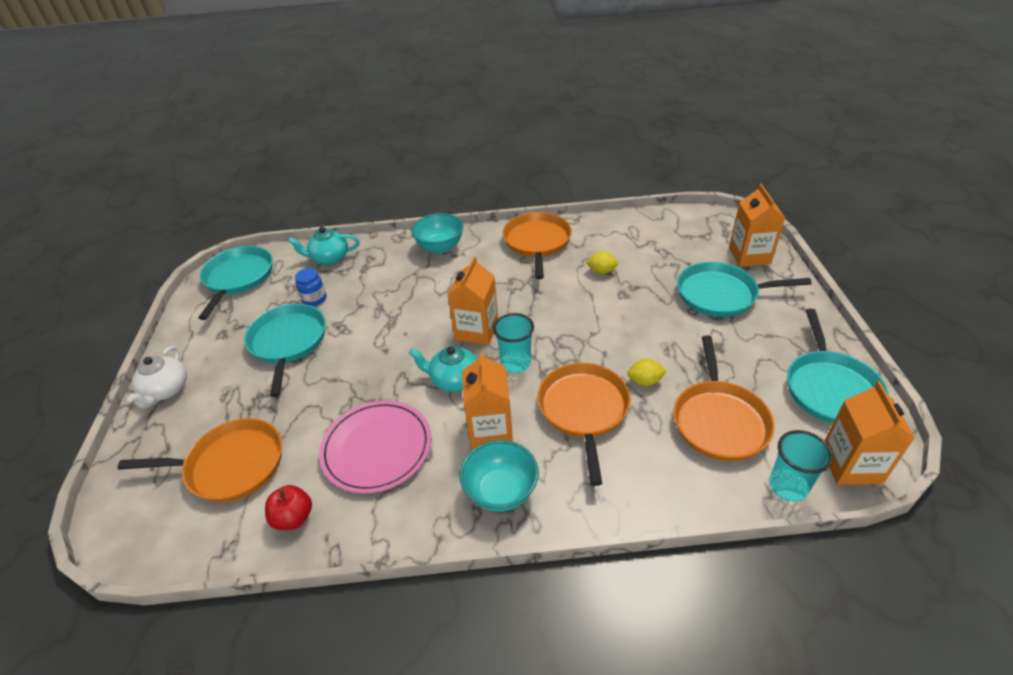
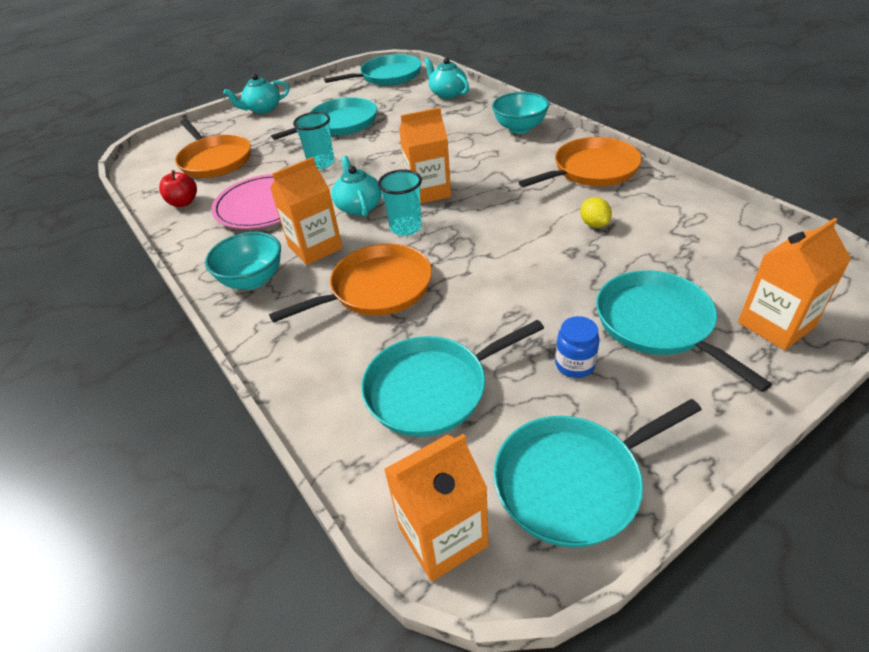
camera: 60 degrees right, 0 degrees up
white teapot [127,346,187,408] -> turquoise teapot [224,74,290,114]
blue jar [295,268,326,306] -> blue jar moved to [555,316,600,378]
yellow lemon [627,359,667,386] -> none
orange pan [674,336,775,461] -> turquoise pan [361,320,544,437]
turquoise cup [769,430,833,502] -> turquoise cup moved to [293,112,335,169]

